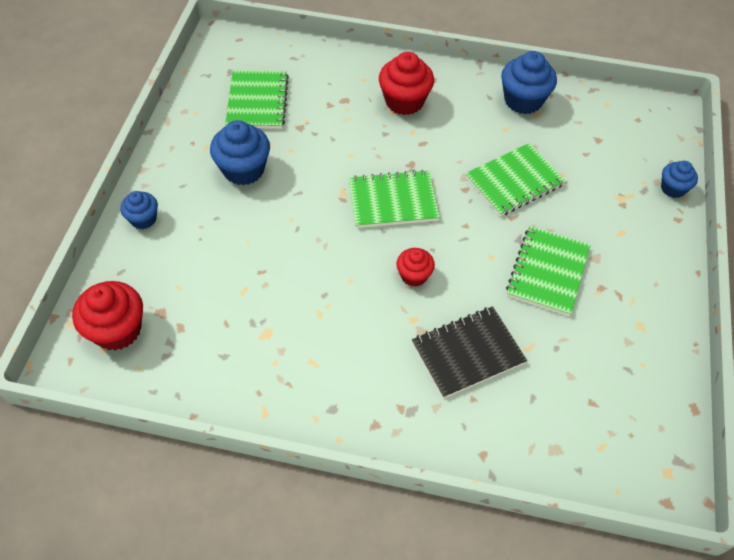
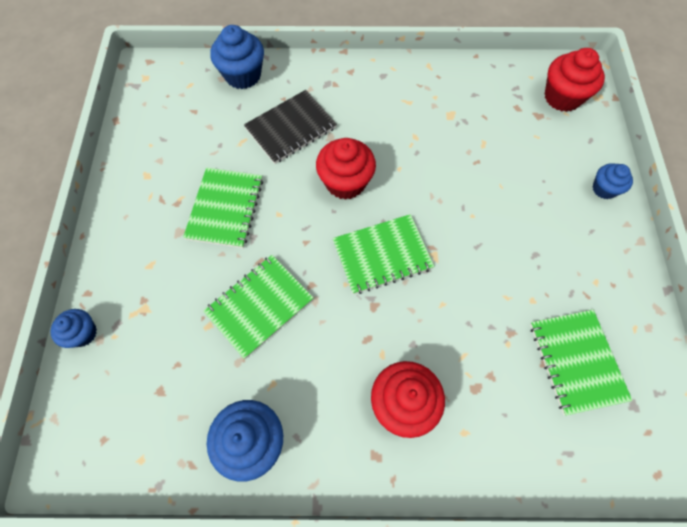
camera: 170 degrees right, 10 degrees up
blue cupcake [210,120,270,185] -> blue cupcake moved to [210,25,264,89]
red cupcake [397,248,435,287] -> red cupcake [316,138,376,200], size x1.69

